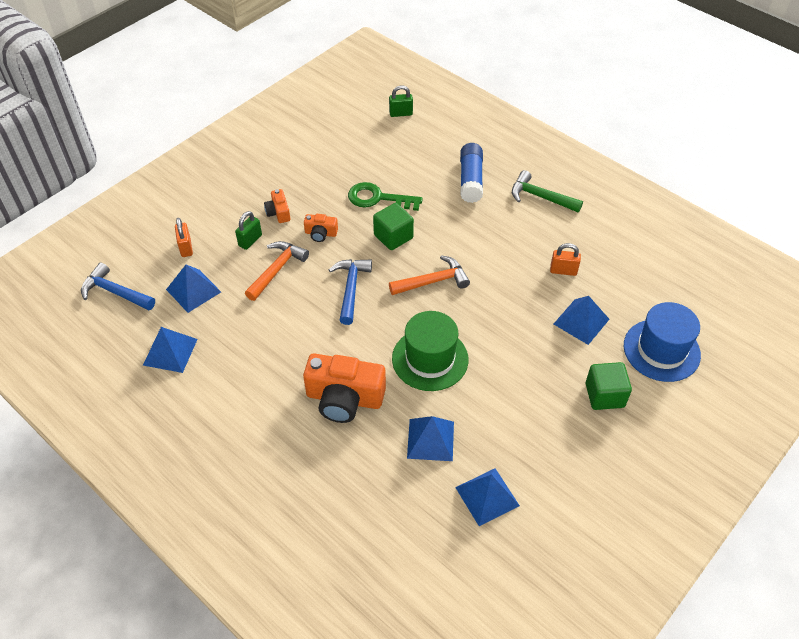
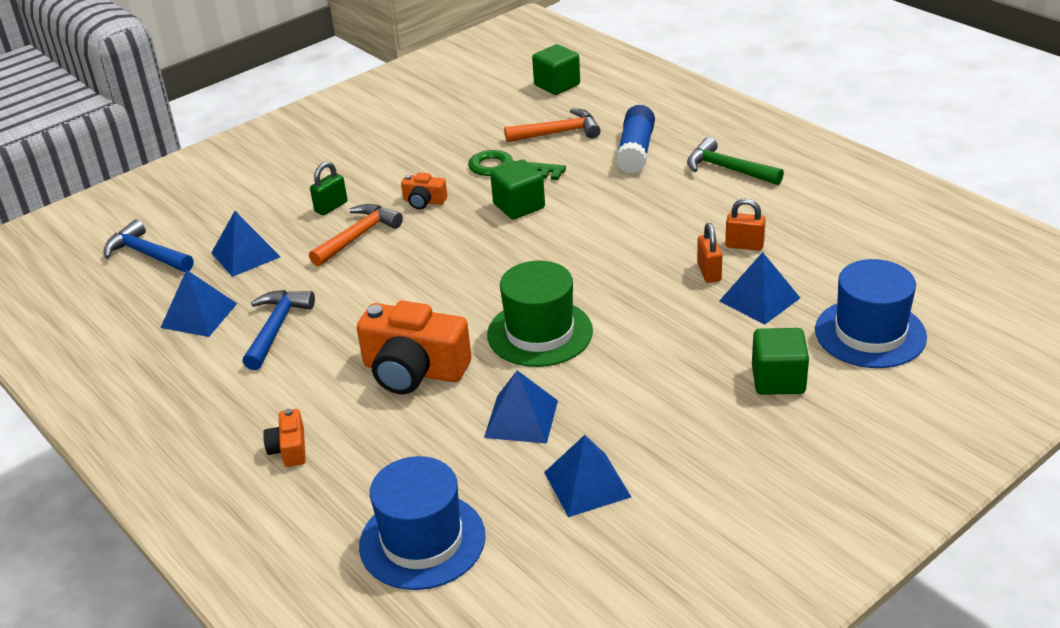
camera: 10 degrees right, 15 degrees down
orange padlock [175,218,193,257] -> orange padlock moved to [697,223,722,283]
orange camera [264,189,290,223] -> orange camera moved to [263,409,306,467]
blue hammer [329,259,372,325] -> blue hammer moved to [242,290,315,370]
green padlock [389,85,413,117] -> green cube [532,44,580,95]
orange hammer [389,255,470,295] -> orange hammer moved to [504,108,601,142]
none -> blue hat [359,456,486,590]

